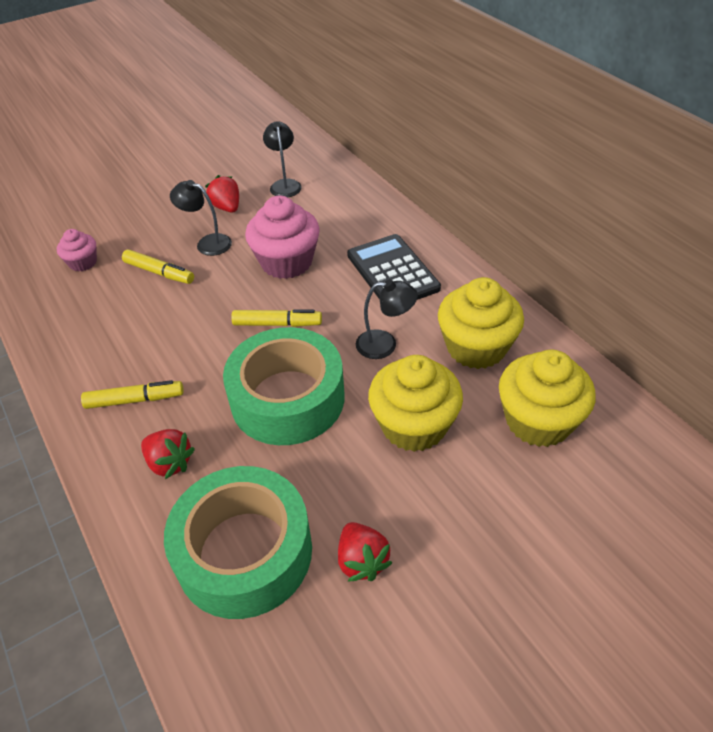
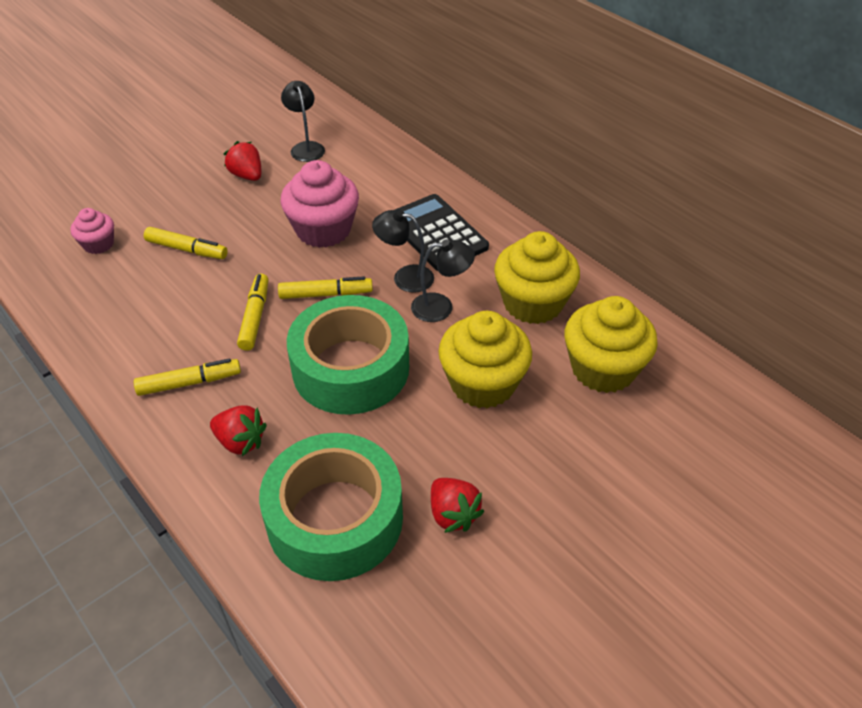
camera: 10 degrees left, 0 degrees up
black lamp [170,180,232,256] -> black lamp moved to [372,210,434,293]
none -> yellow marker [237,274,268,351]

